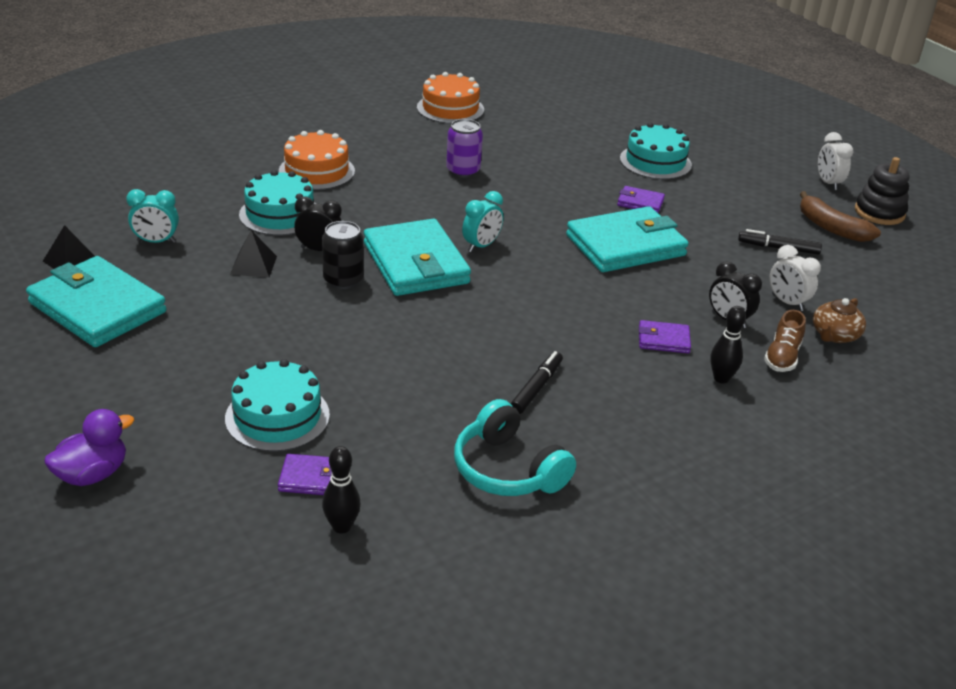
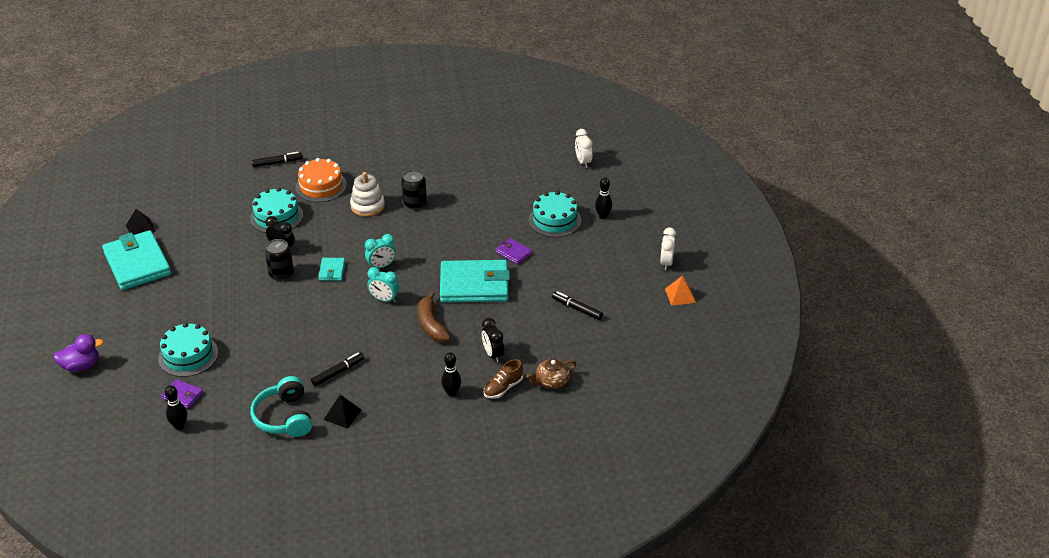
camera: 25 degrees right, 5 degrees up
turquoise clock [126,189,179,243] -> turquoise clock moved to [368,267,399,303]
black pyramid [230,230,277,278] -> black pyramid moved to [324,395,362,429]
turquoise wallet [364,219,471,296] -> turquoise wallet [318,258,345,281], size x0.45
orange cake [417,72,484,124] -> none
purple can [446,119,483,178] -> black can [401,170,427,210]
purple wallet [639,320,691,353] -> none
white clock [770,245,821,311] -> white clock moved to [575,129,593,168]
brown banana [800,191,881,242] -> brown banana moved to [418,291,451,342]
black stacking toy [855,157,910,225] -> orange pyramid [665,275,696,306]
none -> black marker [252,152,303,167]
none -> white stacking toy [350,172,385,217]
none -> black bowling pin [595,177,612,219]

